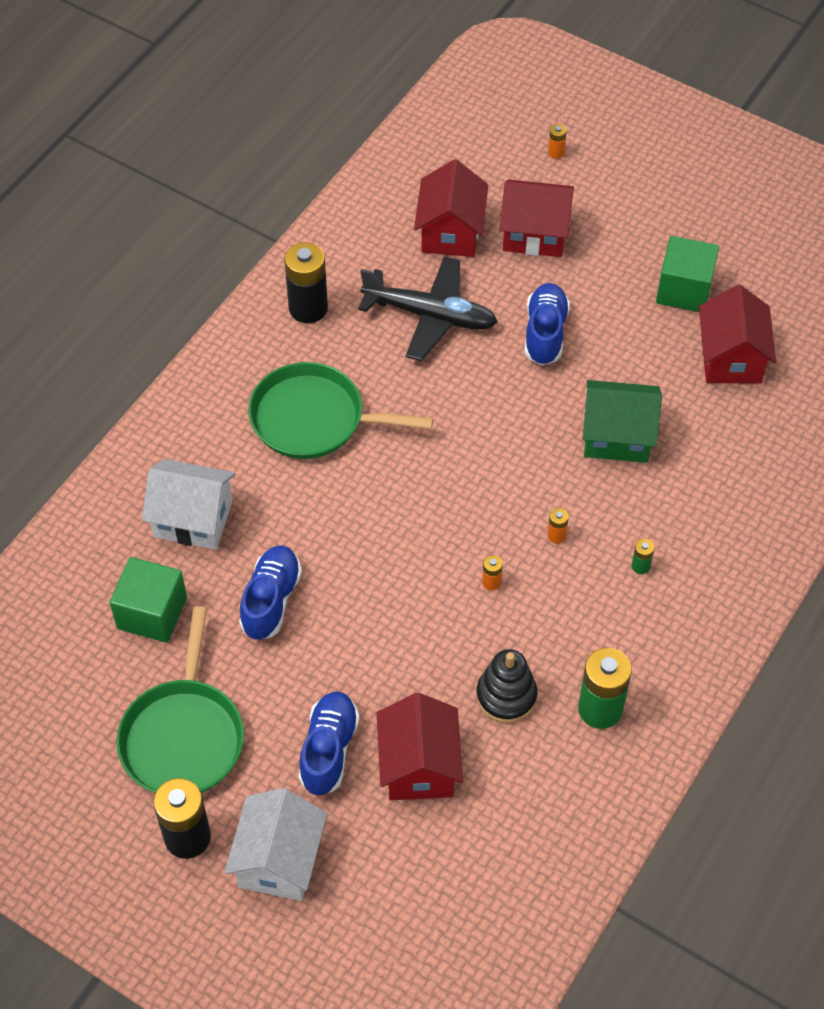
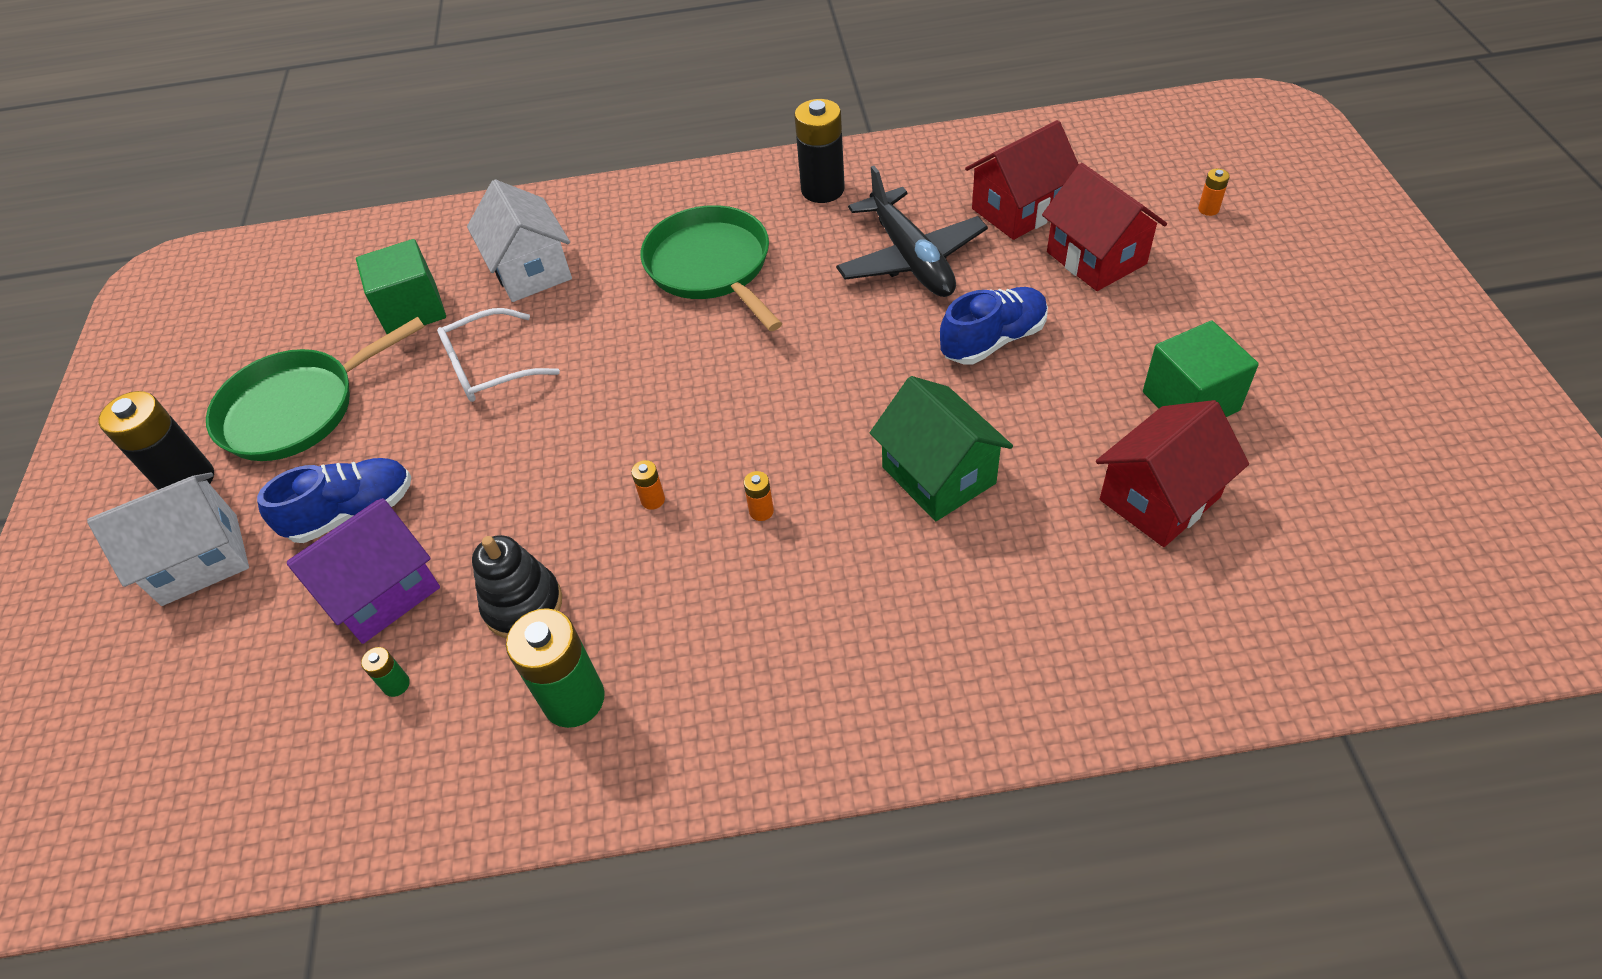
camera: 55 degrees right, 5 degrees down
blue shoe [239,546,302,640] -> white glasses [437,308,560,402]
red house [377,693,463,800] -> purple house [287,498,440,644]
green battery [631,539,654,574] -> green battery moved to [361,647,410,697]

